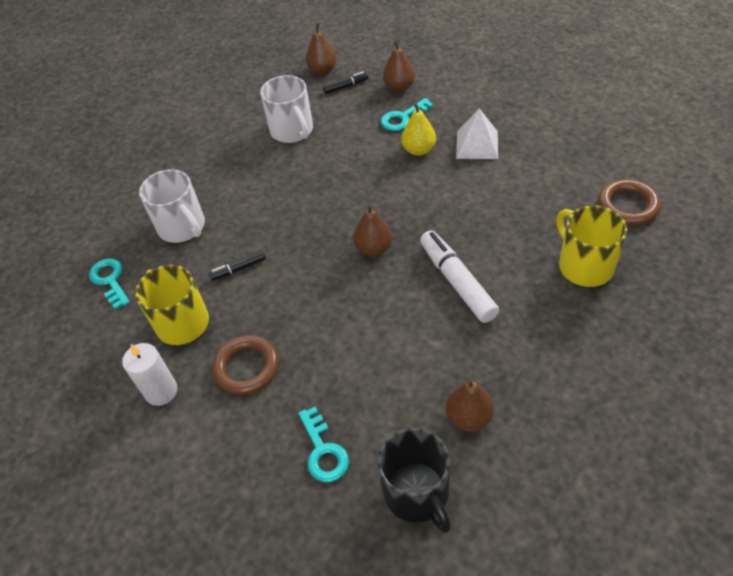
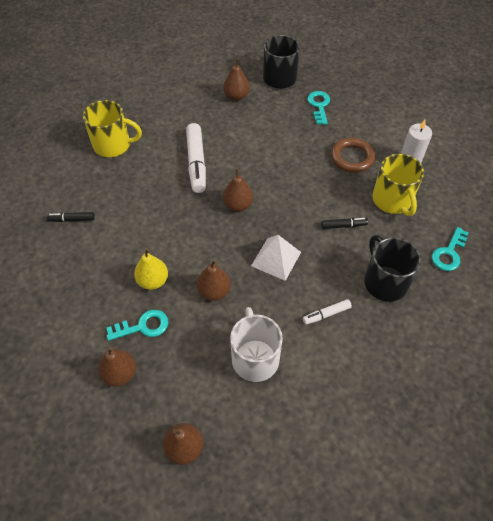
camera: 165 degrees left, 5 degrees up
turquoise key [89,258,130,310] -> turquoise key turned 45 degrees clockwise [432,227,469,271]
white mug [139,169,205,243] -> black mug [364,235,421,302]
black marker [323,72,368,94] -> black marker moved to [47,212,95,222]
white pyramid [456,108,498,159] -> white pyramid moved to [251,235,301,281]
yellow mug [556,205,628,287] -> yellow mug turned 75 degrees counterclockwise [83,100,142,157]
brown ring [598,179,661,226] -> none
none -> brown pear [197,259,231,301]
none -> white marker [303,299,352,325]

